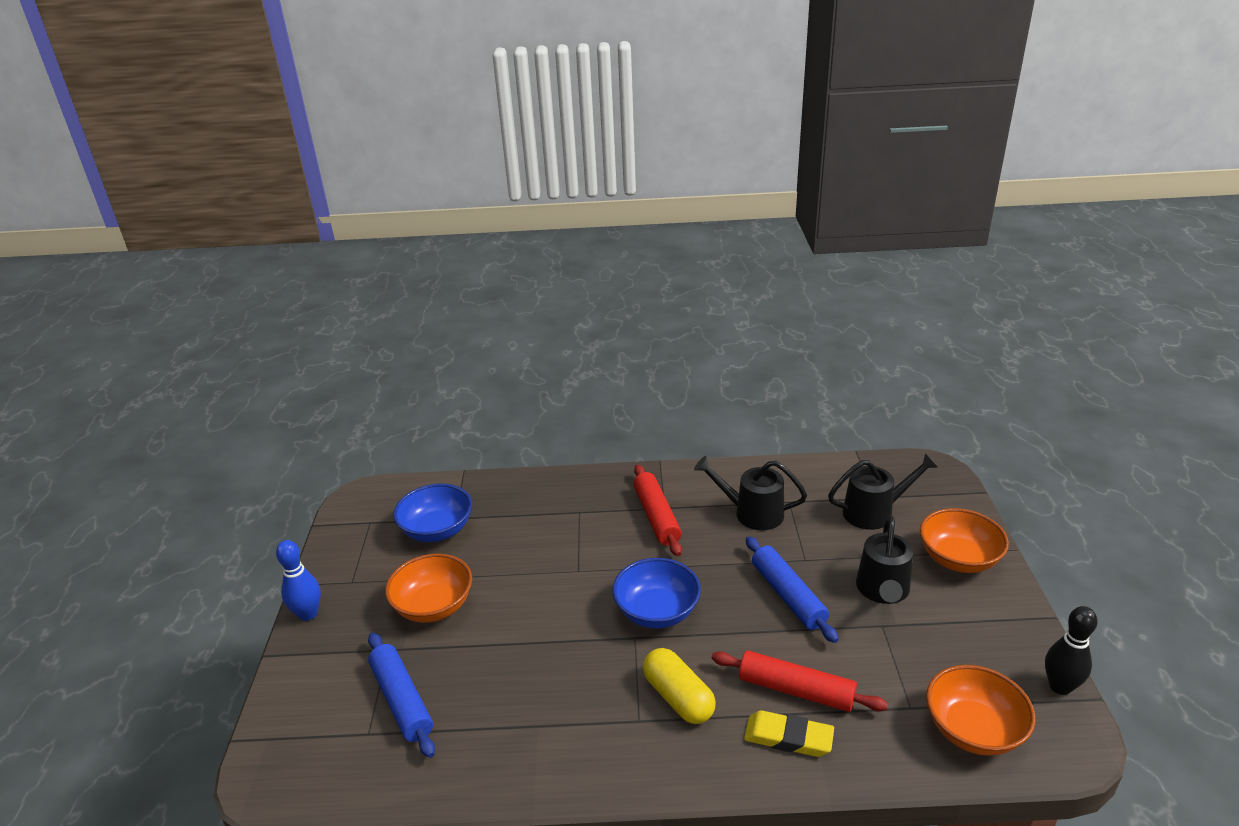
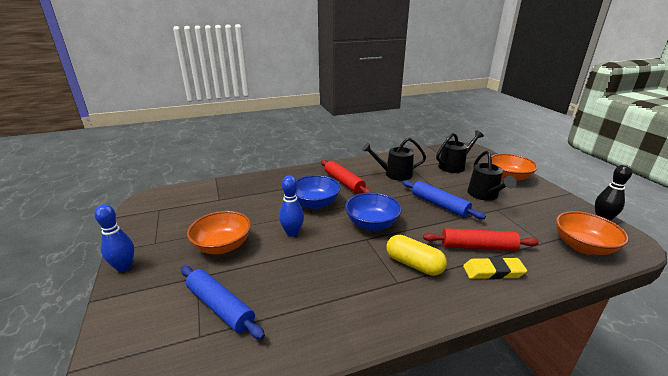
camera: 20 degrees left, 5 degrees down
blue bowl [393,484,472,542] -> blue bowl moved to [296,175,341,209]
none -> blue bowling pin [279,175,304,237]

